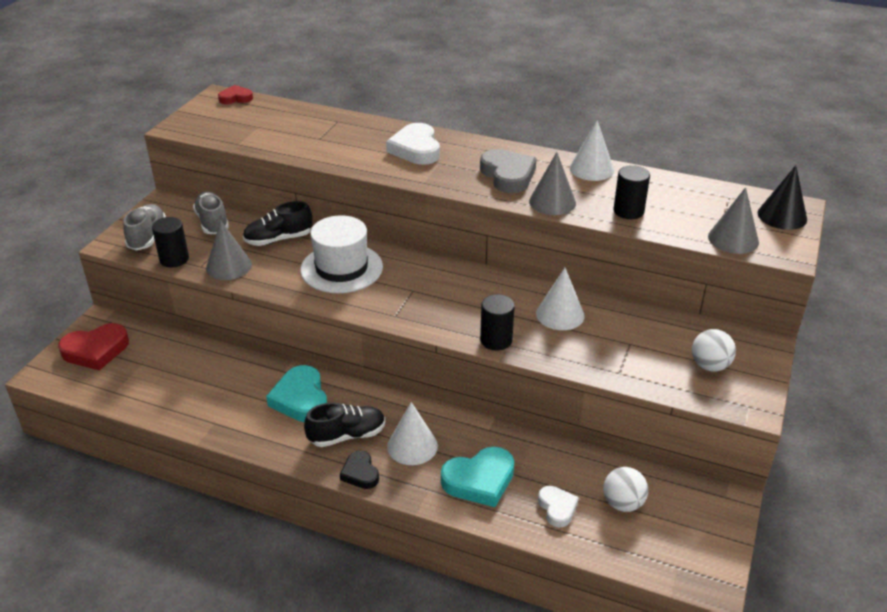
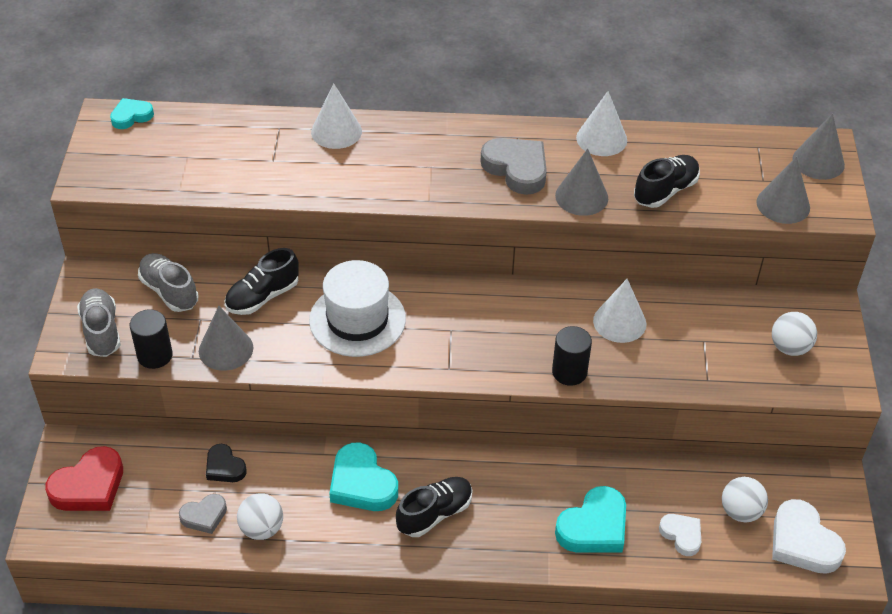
camera: 20 degrees left, 10 degrees up
red heart [218,85,253,104] -> turquoise heart [110,98,154,129]
black heart [340,451,379,489] -> black heart moved to [206,444,247,482]
white heart [386,123,440,165] -> white heart moved to [772,499,846,574]
white cone [387,402,438,465] -> white cone moved to [311,83,362,149]
black cylinder [614,165,650,219] -> black shoe [634,155,700,208]
black cone [758,165,807,230] -> grey cone [792,114,845,180]
none -> grey heart [179,494,227,534]
none -> white ball [237,493,283,540]

